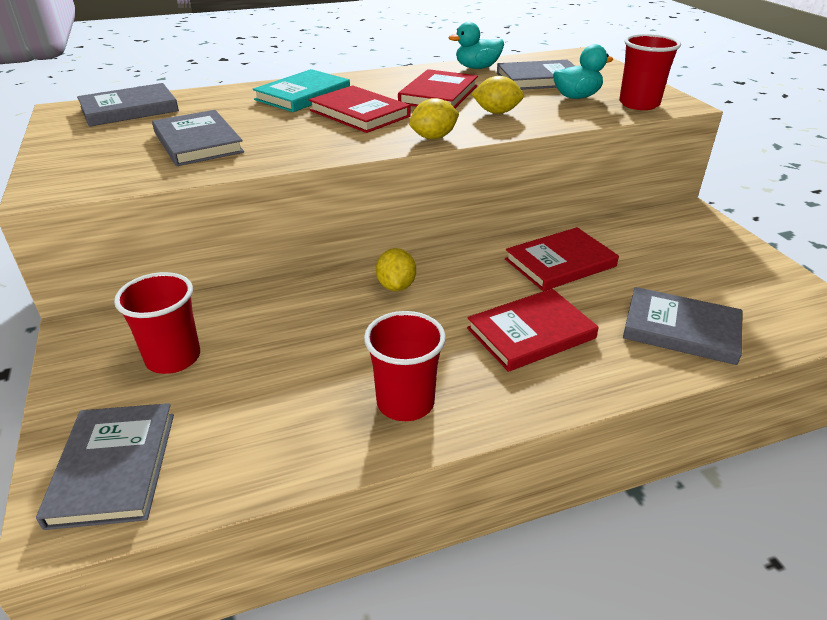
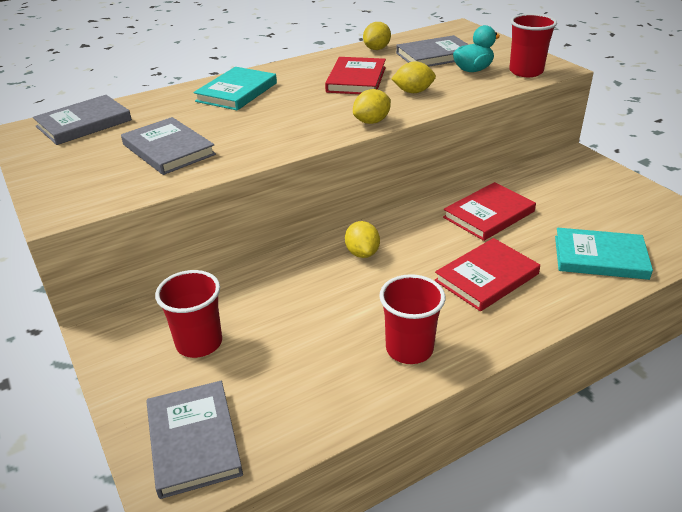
camera: 10 degrees left, 0 degrees up
red book [309,85,410,133] -> none
turquoise duck [449,22,504,69] -> yellow lemon [363,22,391,50]
grey book [623,287,742,365] -> turquoise book [555,228,653,280]

